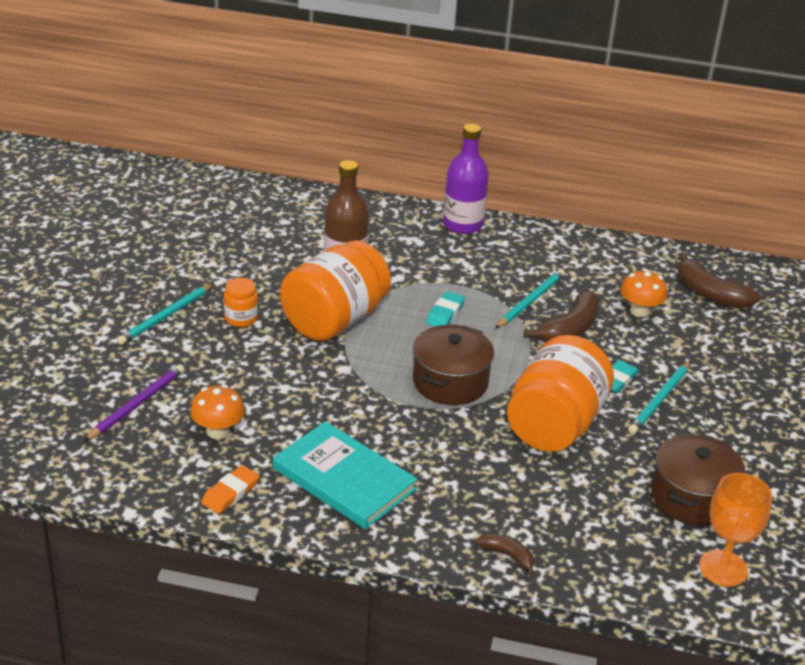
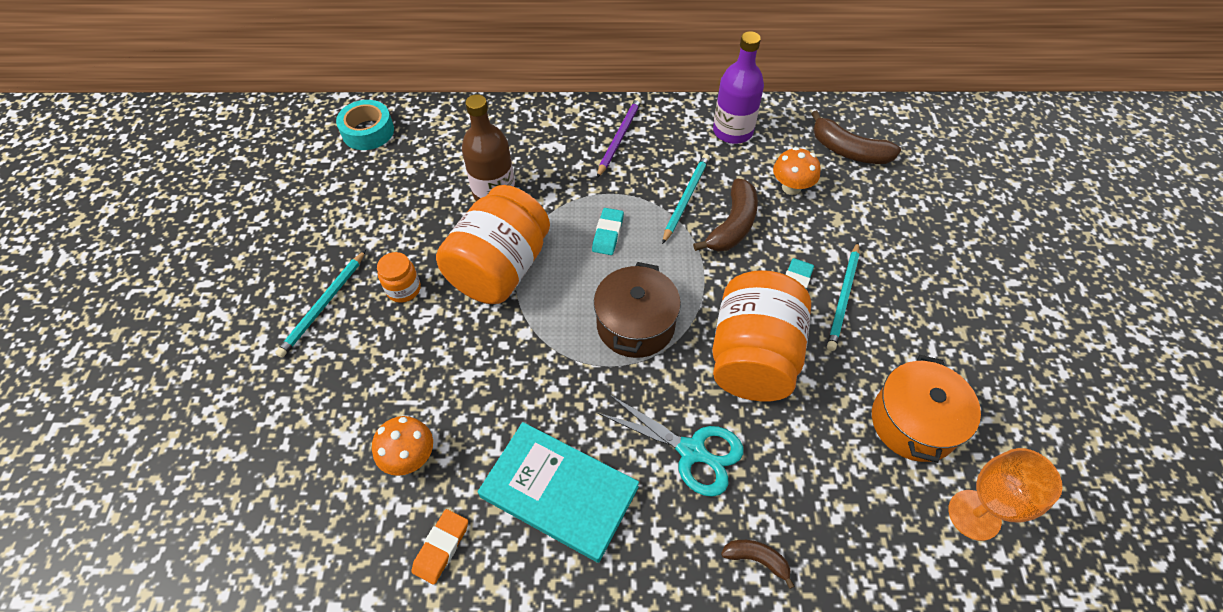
camera: 10 degrees left, 20 degrees up
purple pencil [84,364,184,441] -> purple pencil moved to [597,97,642,178]
purple bottle [443,124,489,234] -> purple bottle moved to [713,31,764,144]
brown pot [651,434,745,525] -> orange pot [872,355,981,463]
none -> turquoise tape [336,100,394,150]
none -> turquoise scissors [598,394,743,497]

